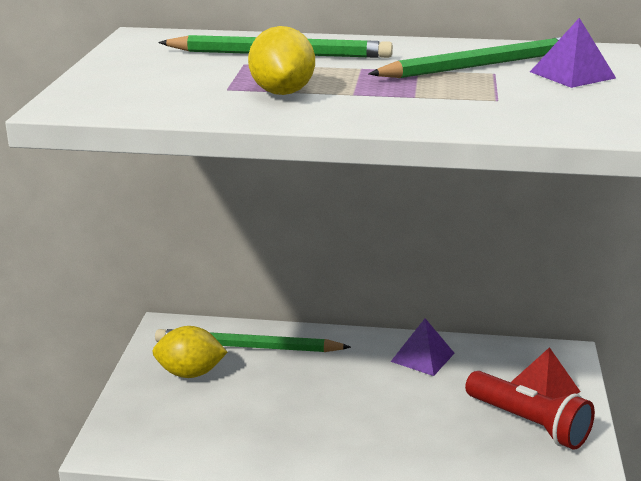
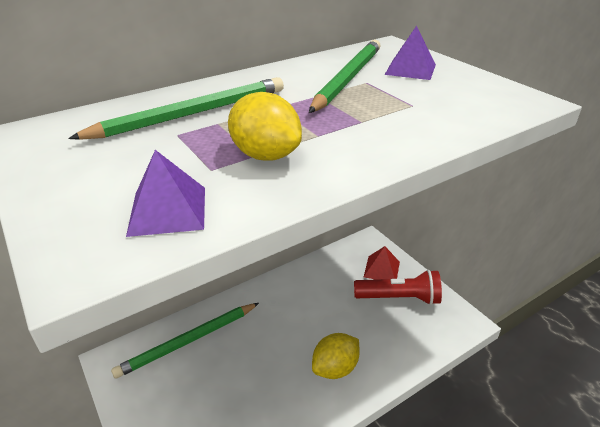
camera: 40 degrees left, 10 degrees up
yellow lemon [152,326,228,378] -> yellow lemon moved to [312,333,360,379]
purple pyramid [391,318,455,376] -> purple pyramid moved to [126,150,205,237]

